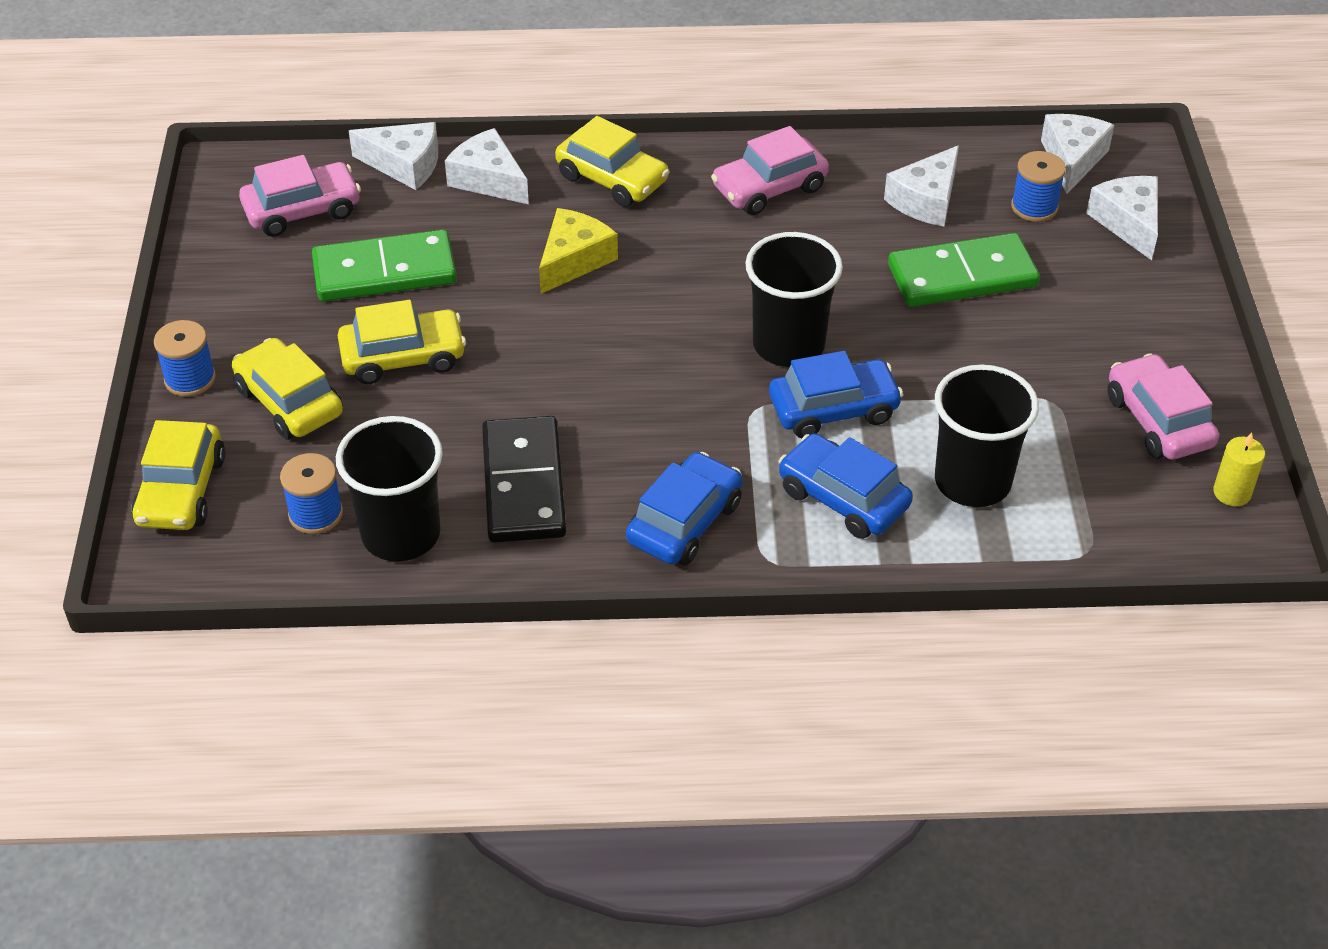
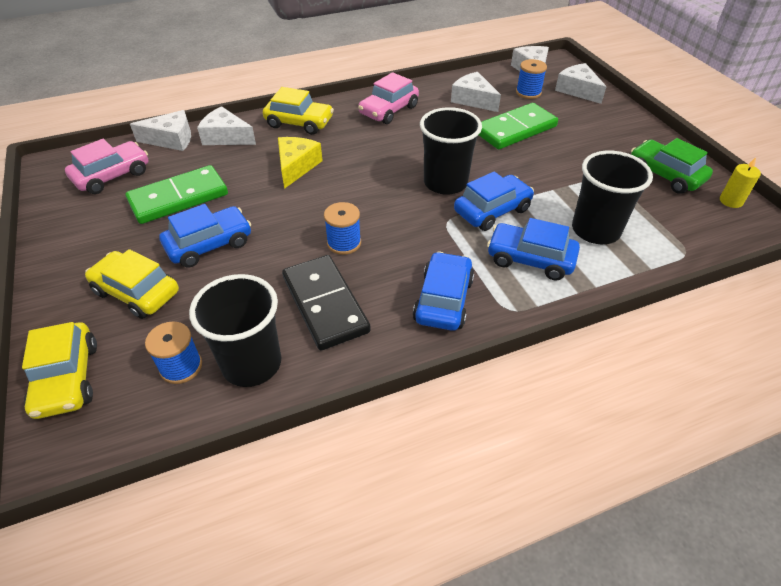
camera: 20 degrees left, 0 degrees up
blue spool [154,320,216,397] -> blue spool moved to [324,202,361,255]
yellow car [338,300,466,384] -> blue car [159,204,251,268]
white cheese [884,145,959,226] -> white cheese turned 120 degrees clockwise [451,72,501,112]
pink car [1108,353,1219,460] -> green car [631,138,713,194]

